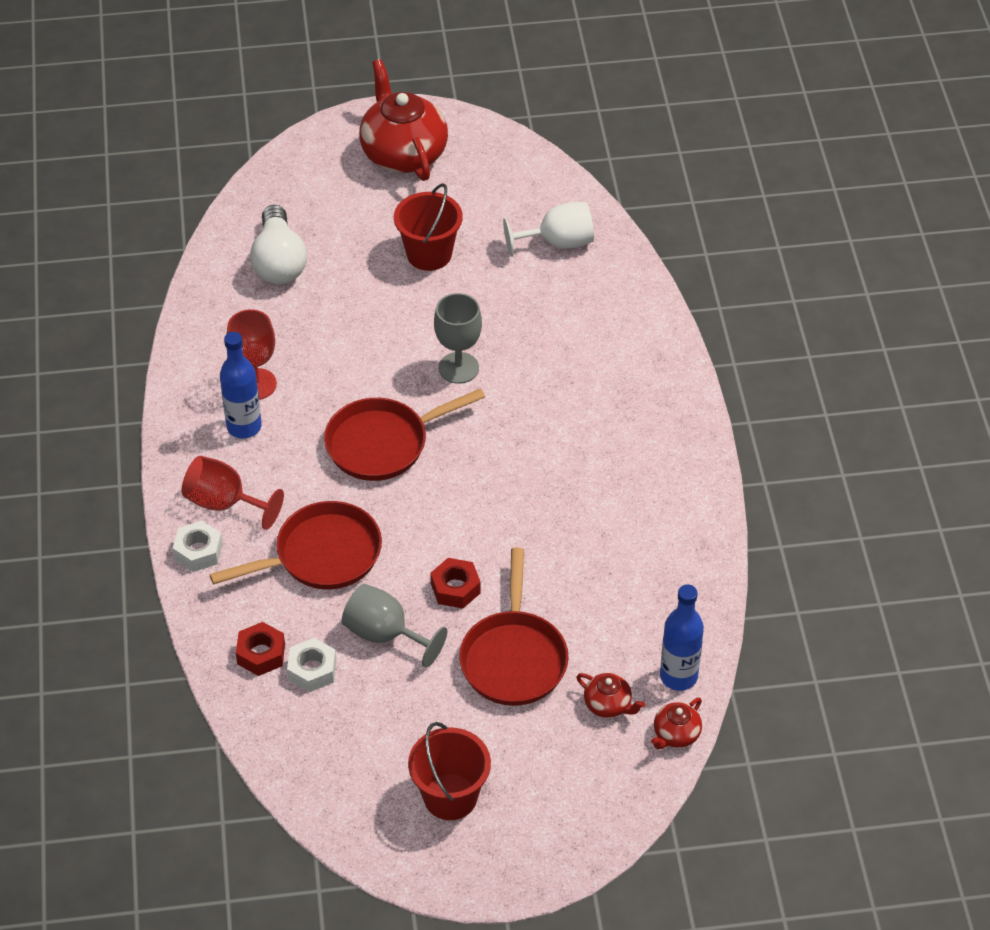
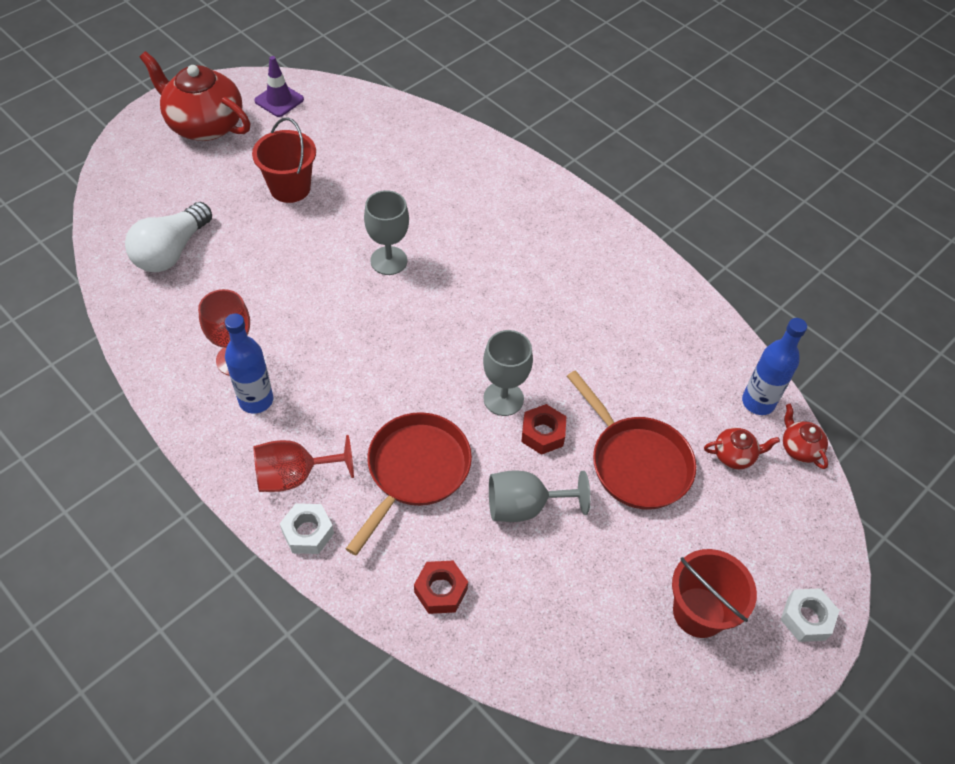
camera: 40 degrees left, 5 degrees up
white light bulb [250,205,307,284] -> white light bulb turned 75 degrees clockwise [125,202,212,272]
white nut [287,638,336,692] -> white nut moved to [780,588,840,642]
red pan [324,388,485,481] -> none
white goblet [503,202,594,257] -> none
red teapot [651,697,702,749] -> red teapot turned 150 degrees clockwise [783,404,828,469]
none -> purple traffic cone [254,56,304,117]
none -> grey goblet [483,330,533,416]

